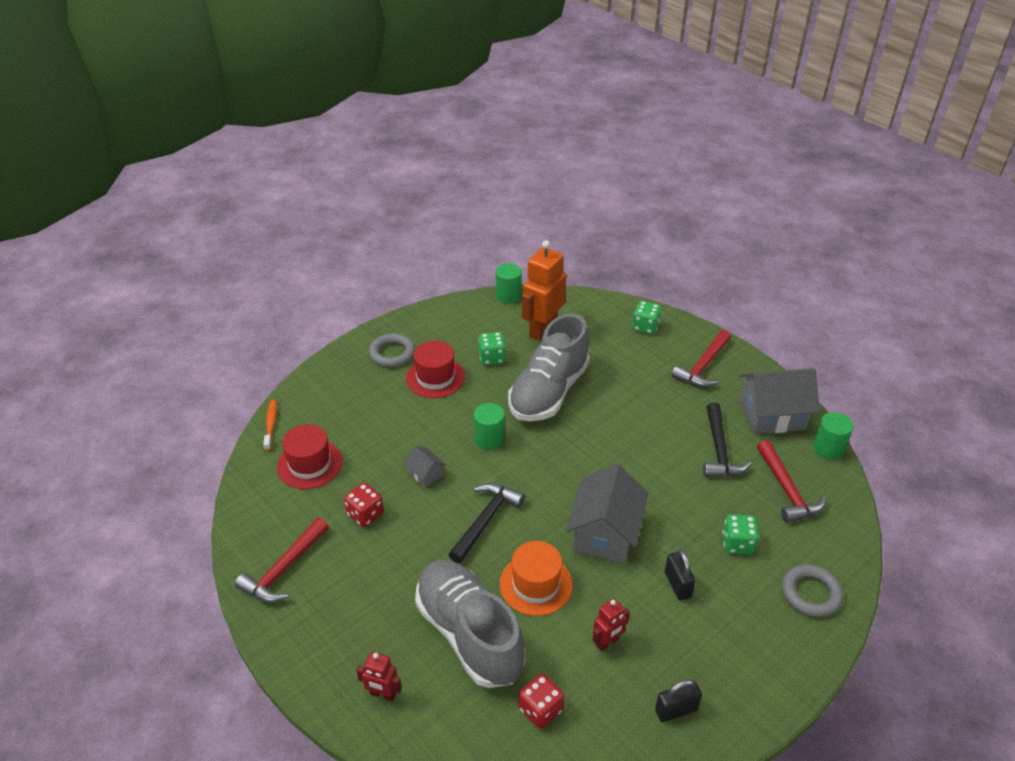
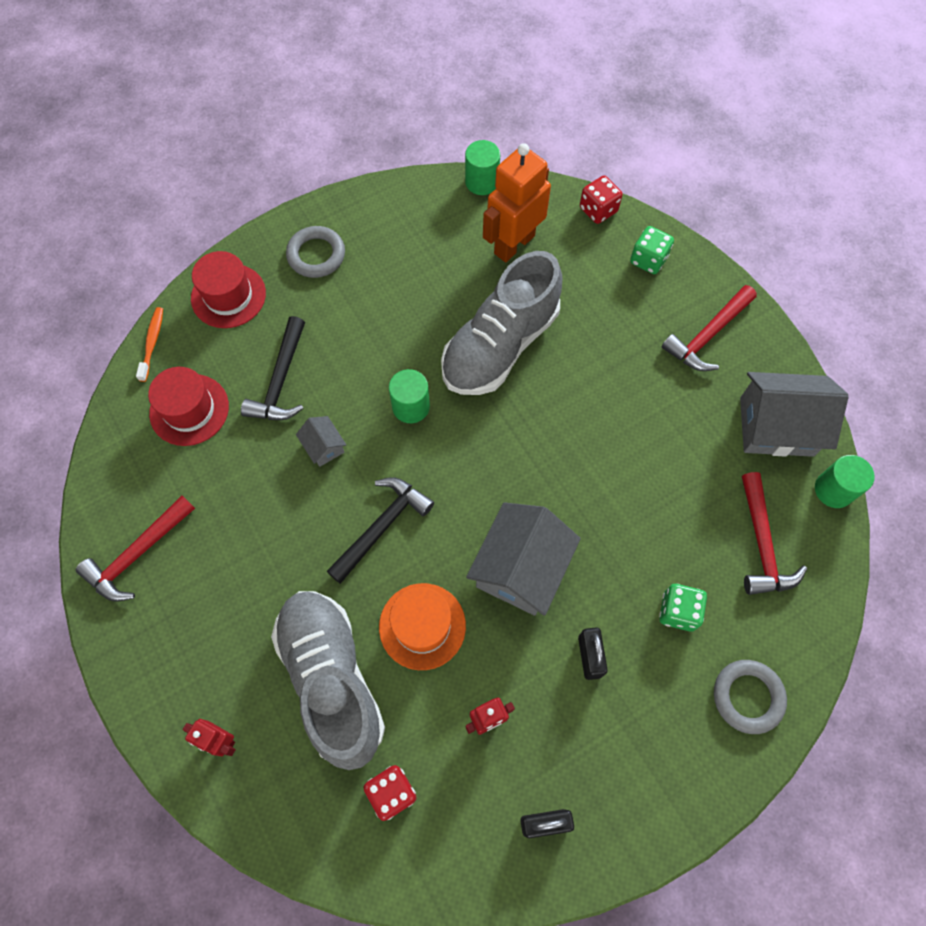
camera: 10 degrees right, 25 degrees up
red dice [344,483,384,527] -> red dice moved to [580,176,623,224]
red hat [406,341,465,398] -> red hat moved to [191,251,266,328]
green dice [478,332,506,365] -> none
black hammer [703,403,752,477] -> black hammer moved to [241,316,305,420]

